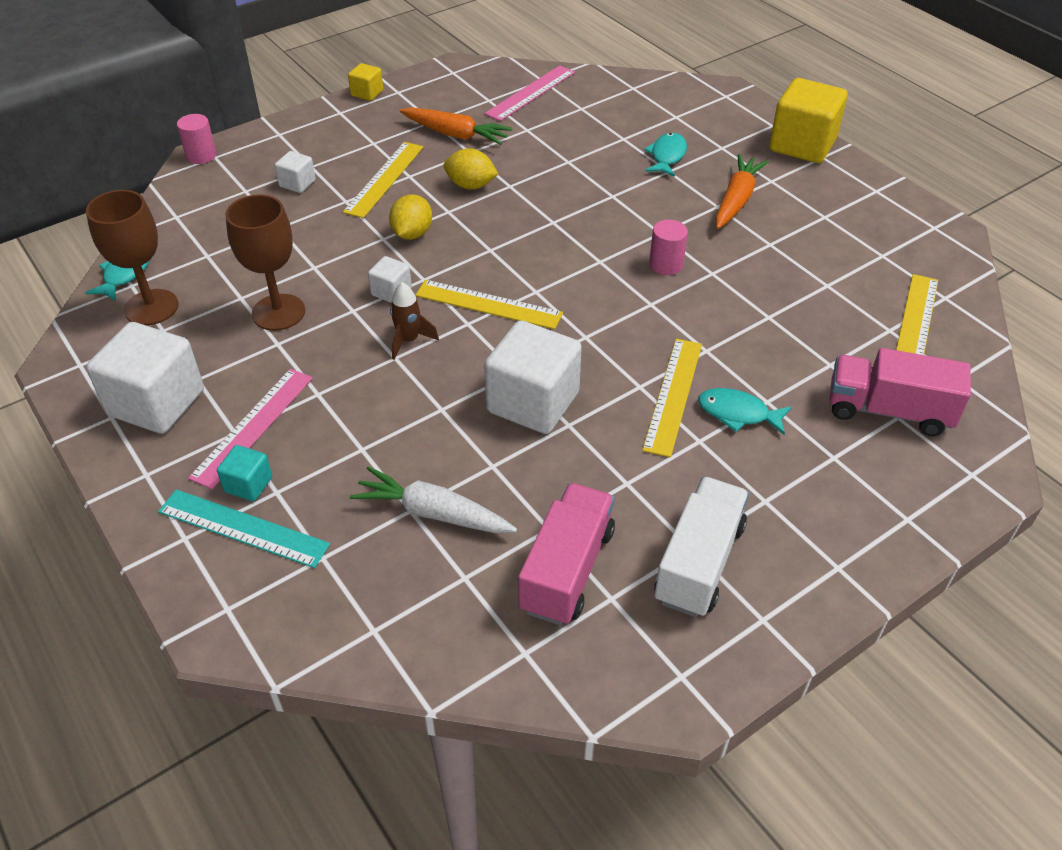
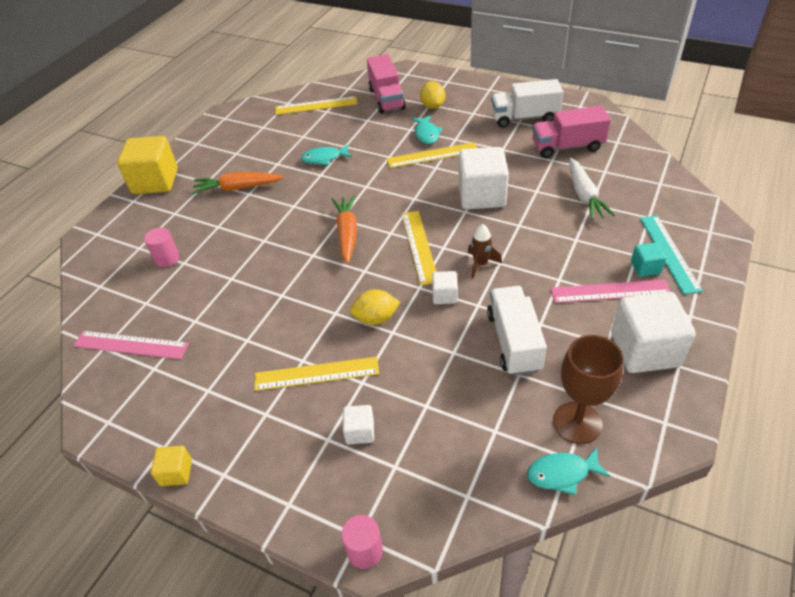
camera: 115 degrees left, 0 degrees up
brown goblet [225,195,305,331] -> white truck [487,286,547,376]
orange carrot [400,108,512,145] -> orange carrot moved to [332,195,357,264]
yellow lemon [444,148,498,190] -> yellow lemon moved to [420,81,445,109]
turquoise fish [644,133,687,177] -> turquoise fish moved to [301,144,352,165]
pink cylinder [649,220,688,275] -> pink cylinder moved to [144,228,179,267]

